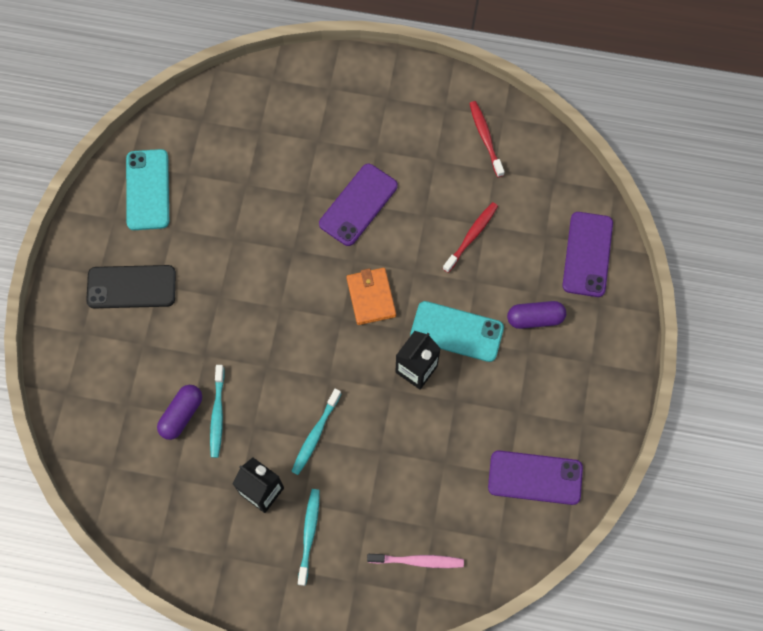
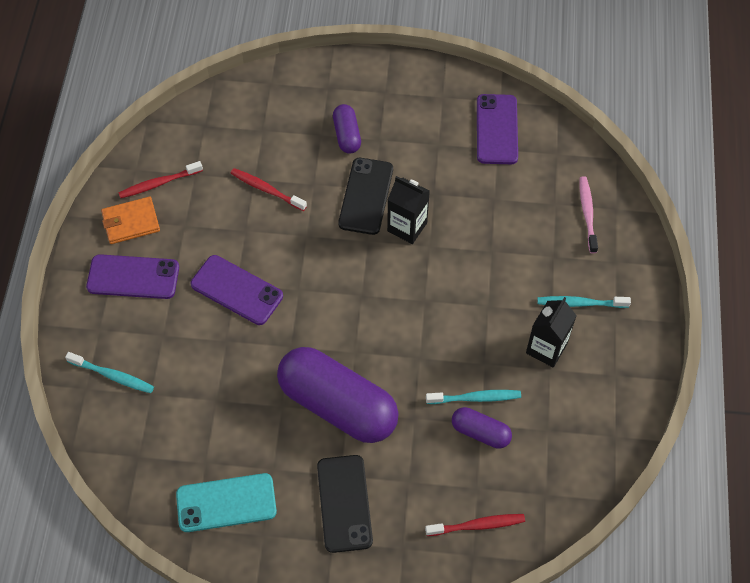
camera: 95 degrees left, 10 degrees down
turquoise toothbrush [291,389,341,475] -> turquoise toothbrush moved to [65,352,154,393]
orange wallet [346,268,396,325] -> orange wallet moved to [101,197,160,244]
turquoise phone [410,301,504,362] -> black phone [338,158,393,235]
purple phone [562,212,613,297] -> purple phone moved to [86,254,179,299]
none -> purple capsule [277,347,399,443]
none -> red toothbrush [425,514,525,536]

